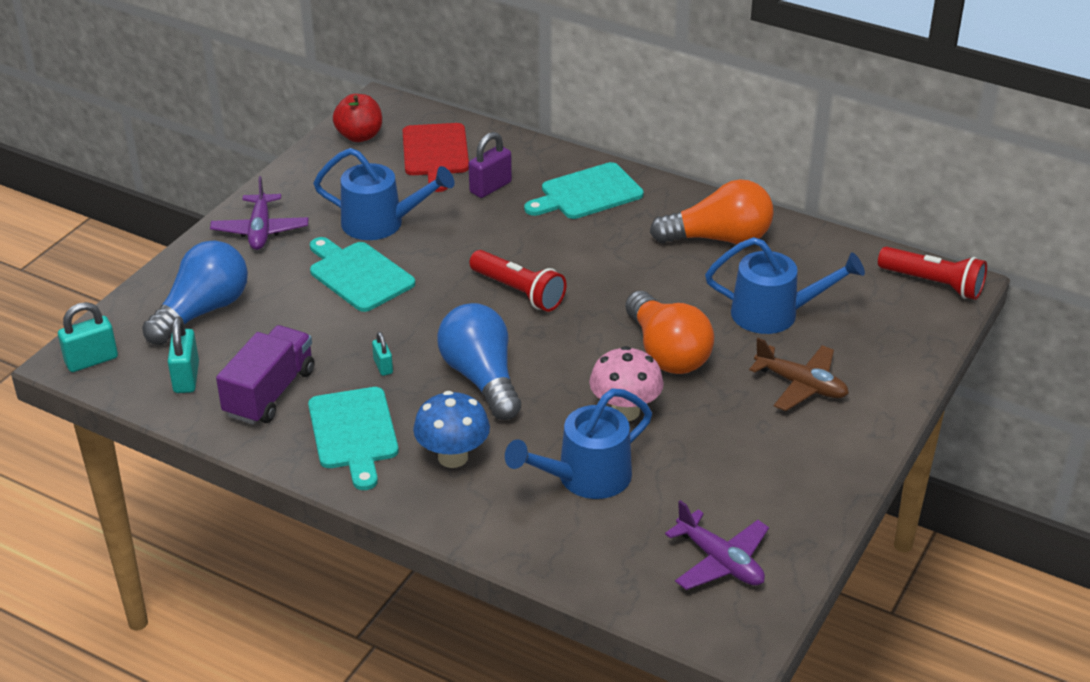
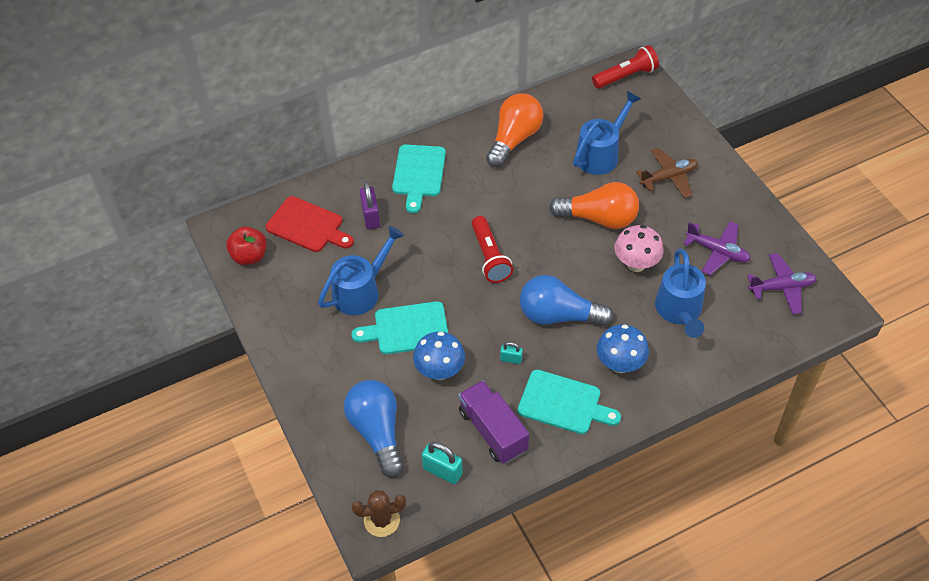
camera: 55 degrees left, 15 degrees up
turquoise padlock [58,302,118,372] -> brown cactus [352,490,406,537]
purple plane [210,176,309,250] -> purple plane moved to [683,221,751,275]
red flashlight [469,250,566,312] -> red flashlight turned 90 degrees clockwise [472,216,513,283]
none -> blue mushroom [413,332,465,380]

